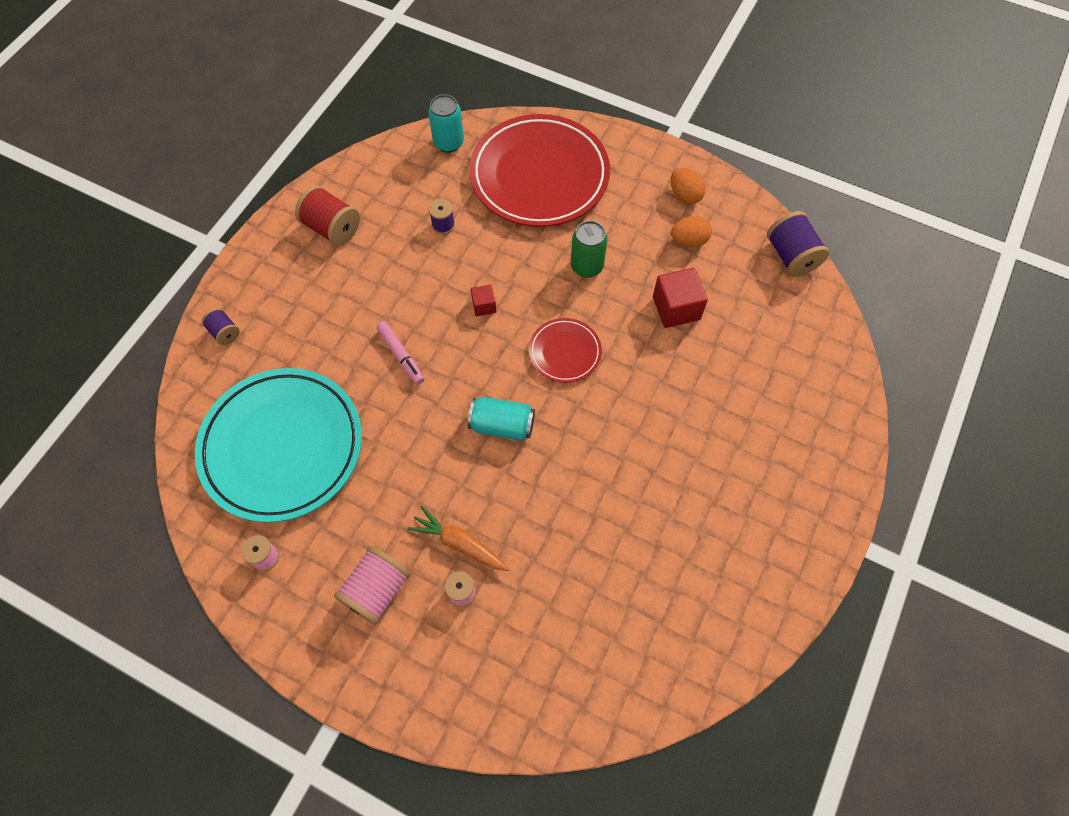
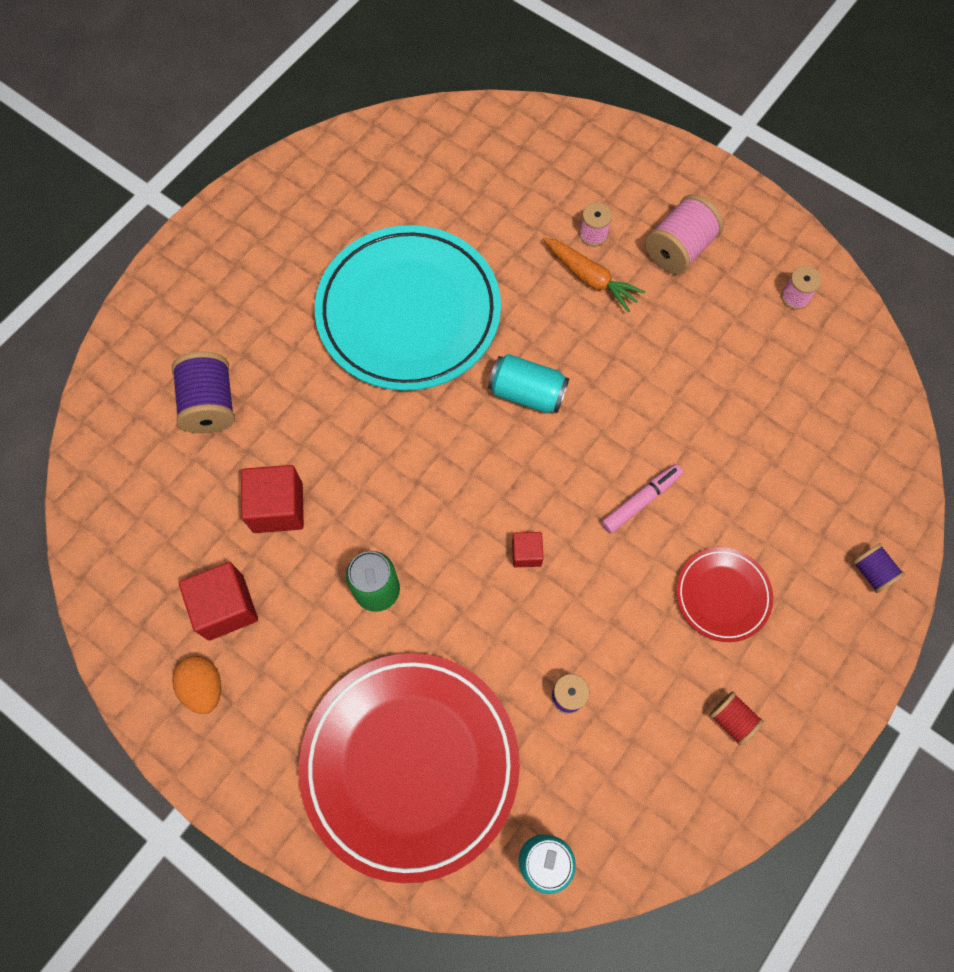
camera: 170 degrees left, 5 degrees up
turquoise plate [195,368,362,523] -> turquoise plate moved to [315,225,501,391]
red spool [295,186,360,246] -> red spool [709,691,764,745], size x0.57
pink marker [376,321,424,385] -> pink marker turned 75 degrees clockwise [601,464,683,534]
red plate [529,318,602,383] -> red plate moved to [676,547,773,642]
orange egg [671,216,712,247] -> red cube [179,562,258,641]
purple spool [767,211,829,277] -> purple spool moved to [172,351,235,434]

